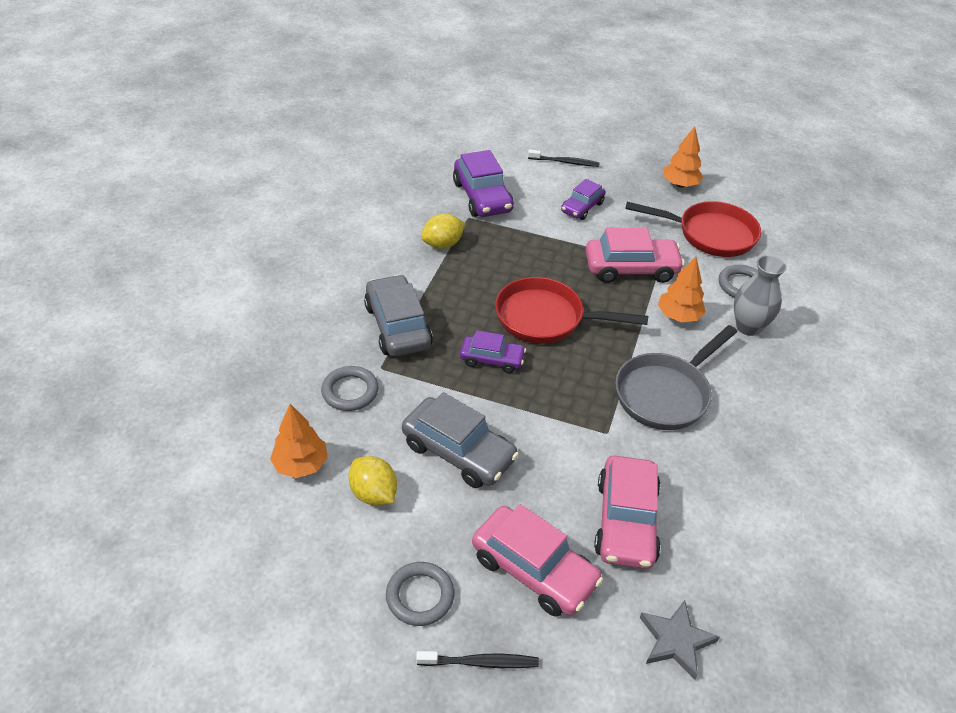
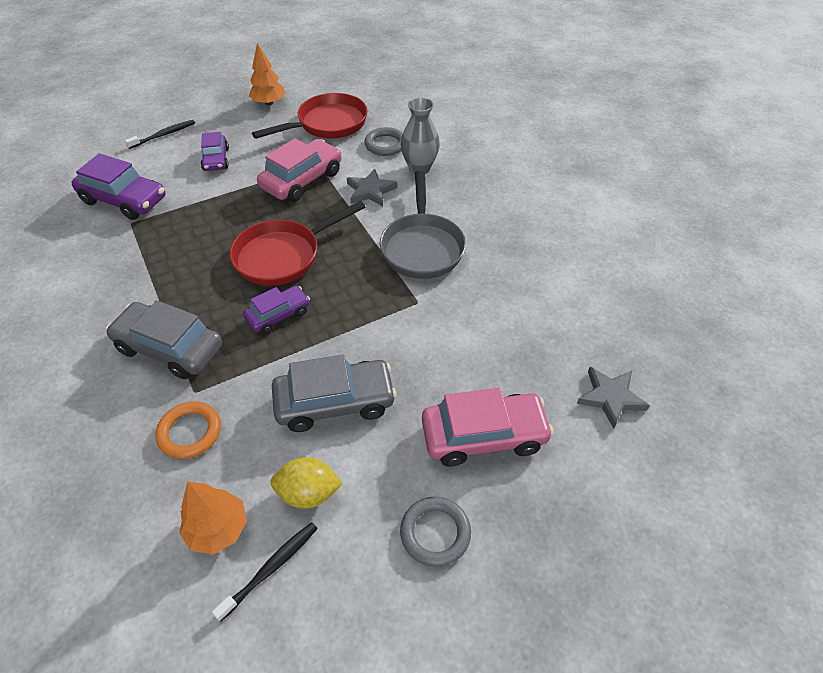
camera: 45 degrees left, 5 degrees up
grey ring [321,366,378,411] -> orange ring [155,401,221,459]
black toothbrush [416,651,539,668] -> black toothbrush moved to [212,522,318,622]
yellow lemon [421,213,466,249] -> none
pink car [594,456,661,569] -> none
orange tree [658,256,706,322] -> grey star [347,169,397,206]

